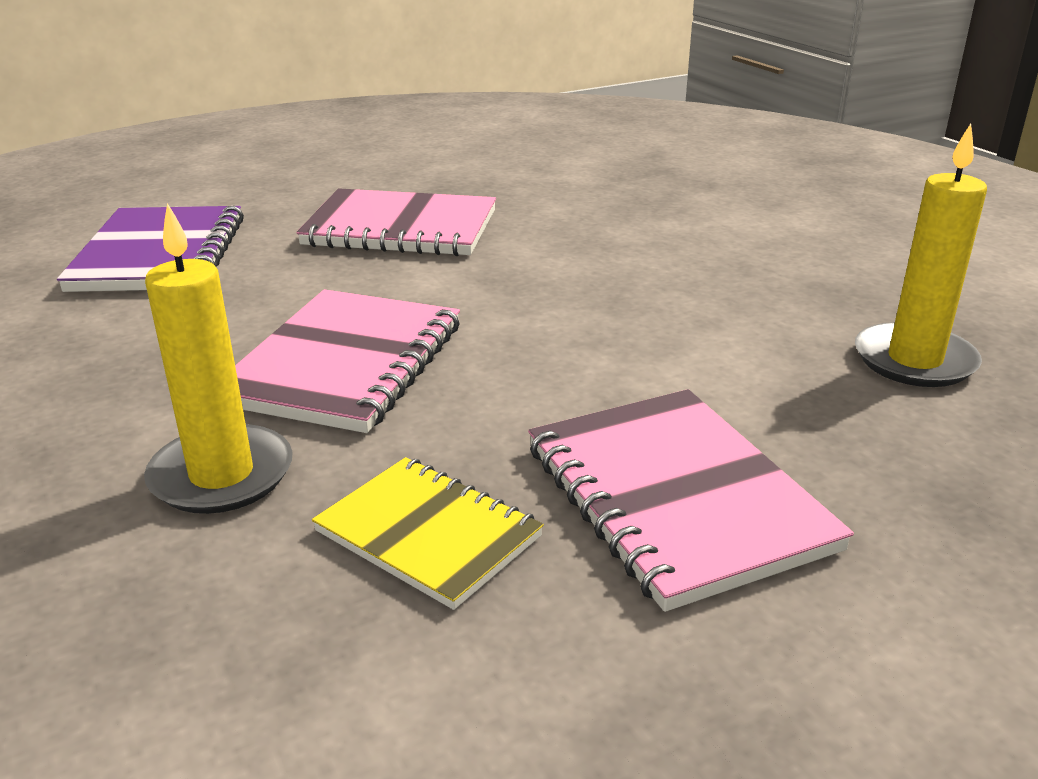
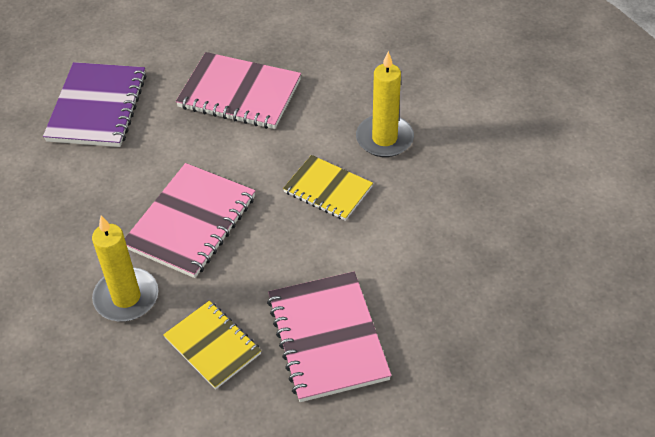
camera: 10 degrees right, 20 degrees up
yellow candle [855,123,987,387] -> yellow candle moved to [356,51,414,157]
none -> yellow notebook [283,155,373,221]

